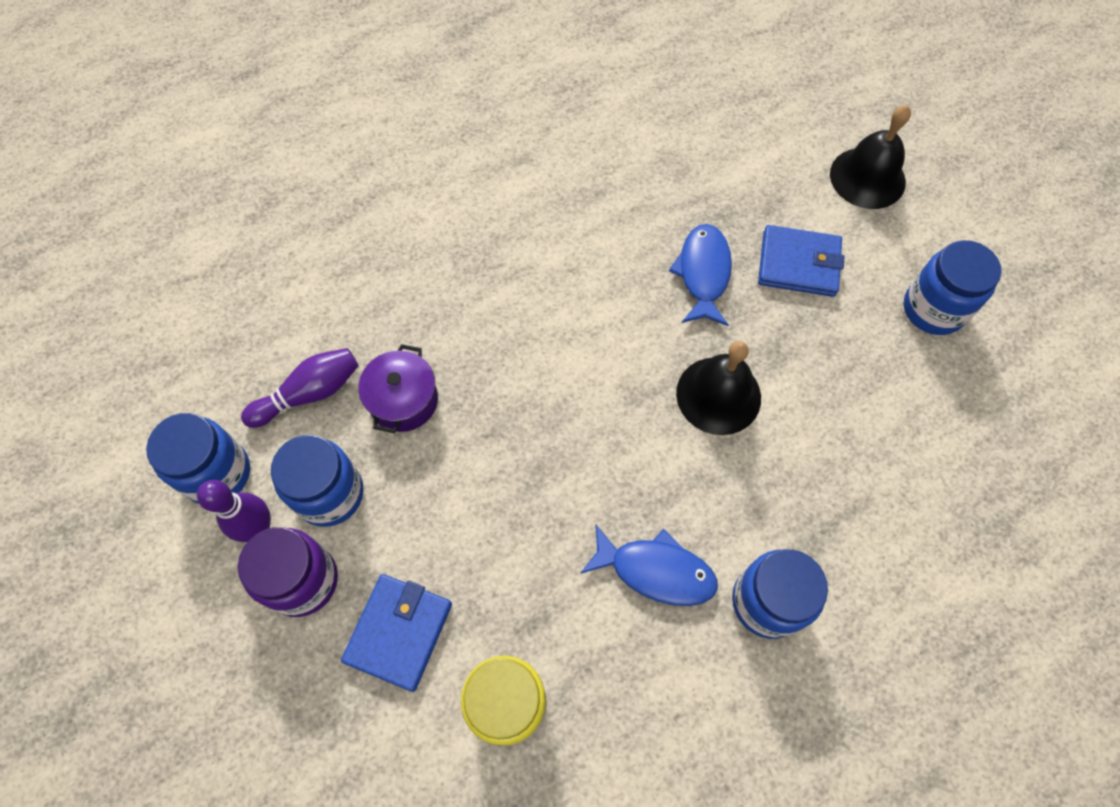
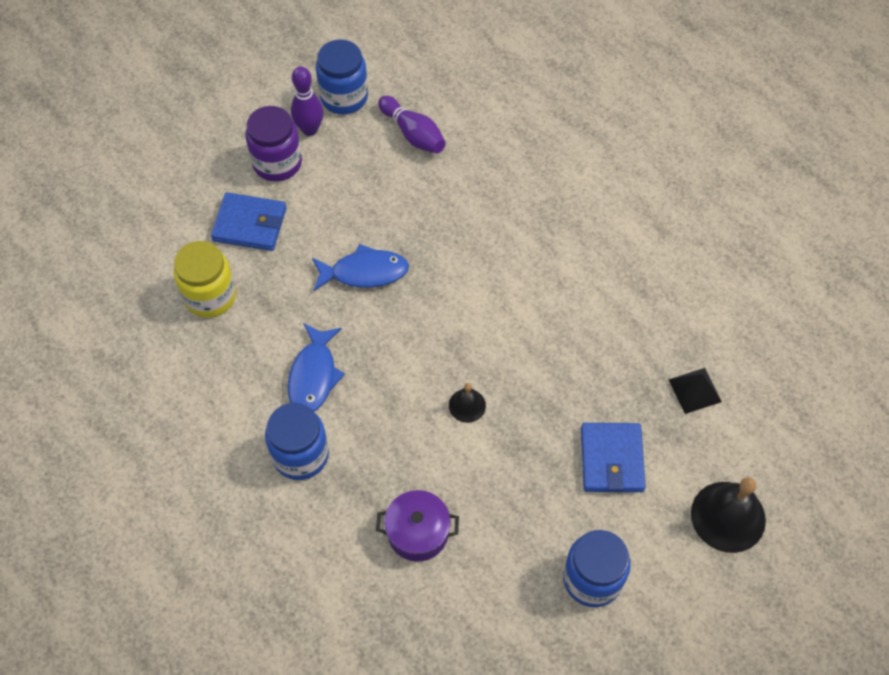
camera: 80 degrees right, 5 degrees down
blue jar [271,435,364,527] -> none
purple pot [358,344,438,433] -> purple pot moved to [376,490,459,562]
blue fish [669,224,732,326] -> blue fish moved to [312,244,409,291]
black bell [676,341,761,435] -> black bell [449,383,486,423], size x0.52
none -> black pyramid [668,368,722,414]

